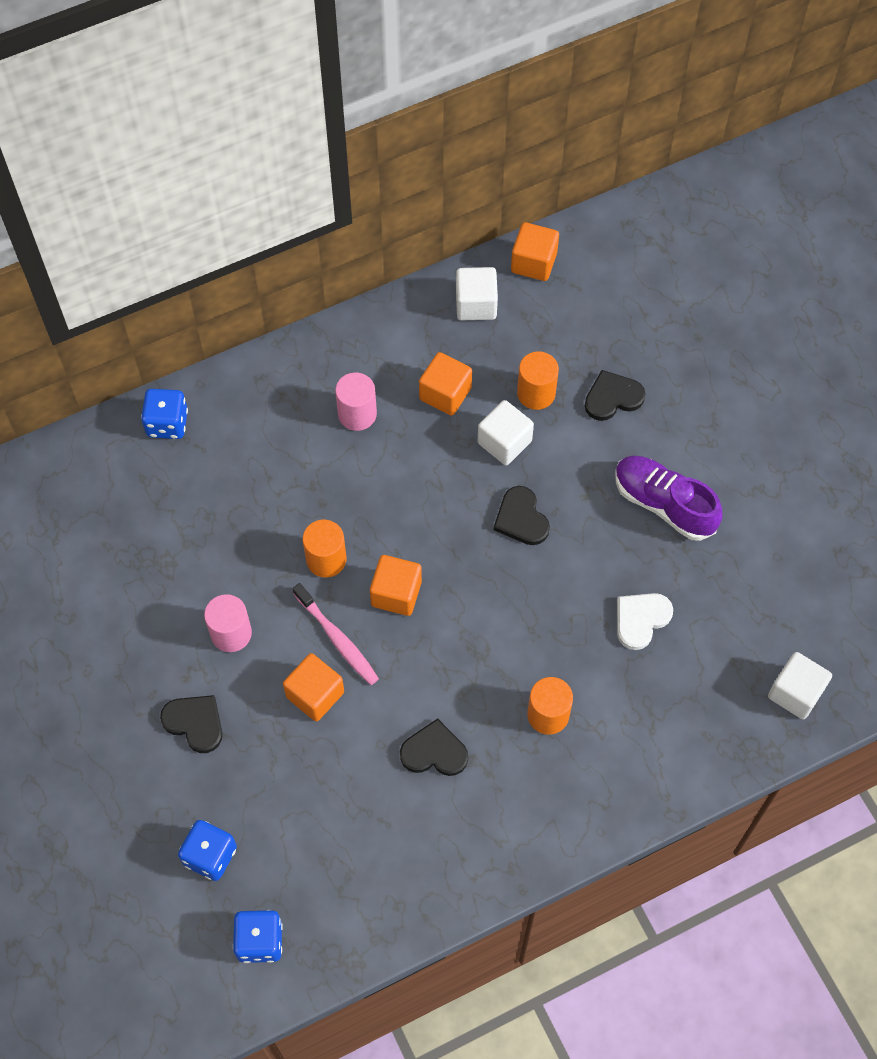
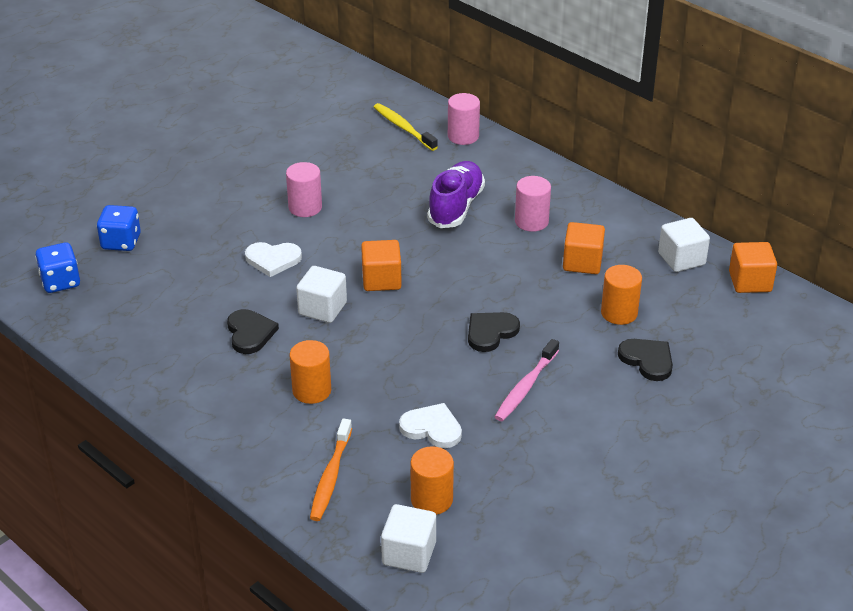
camera: 70 degrees right, 25 degrees down
blue dice [141,389,188,439] -> pink cylinder [448,93,480,145]
black heart [160,695,222,753] -> none
orange cube [283,653,344,721] -> white heart [245,242,302,277]
pink toothbrush [293,583,379,685] -> pink toothbrush moved to [495,339,559,421]
orange cylinder [302,520,346,578] -> orange cylinder moved to [410,446,454,515]
white cube [477,400,534,465] -> white cube moved to [296,266,347,323]
purple shoe [615,456,723,541] -> purple shoe moved to [427,161,485,228]
none -> orange toothbrush [310,419,352,521]
none -> yellow toothbrush [374,103,438,151]

